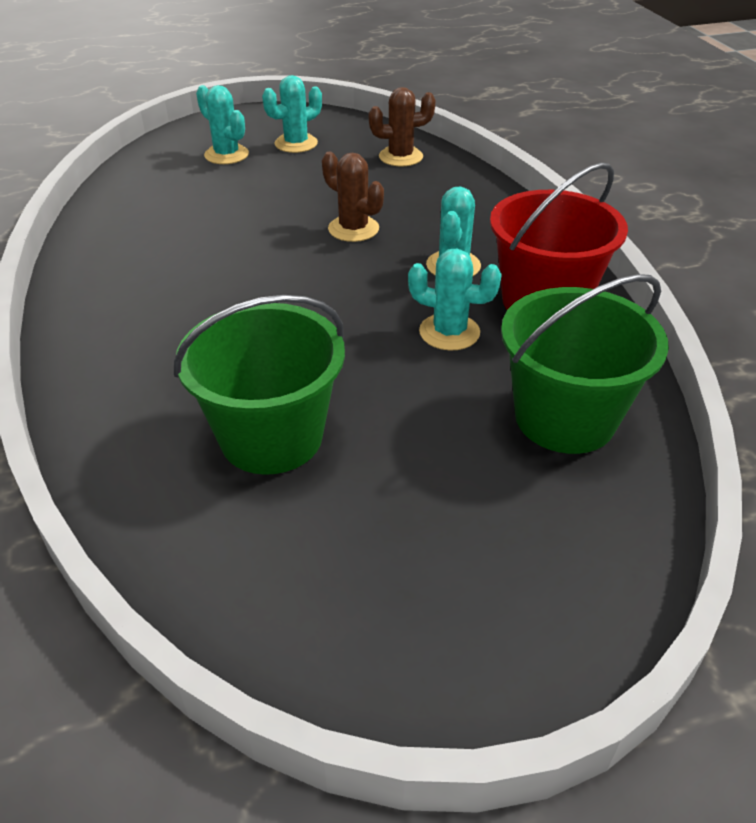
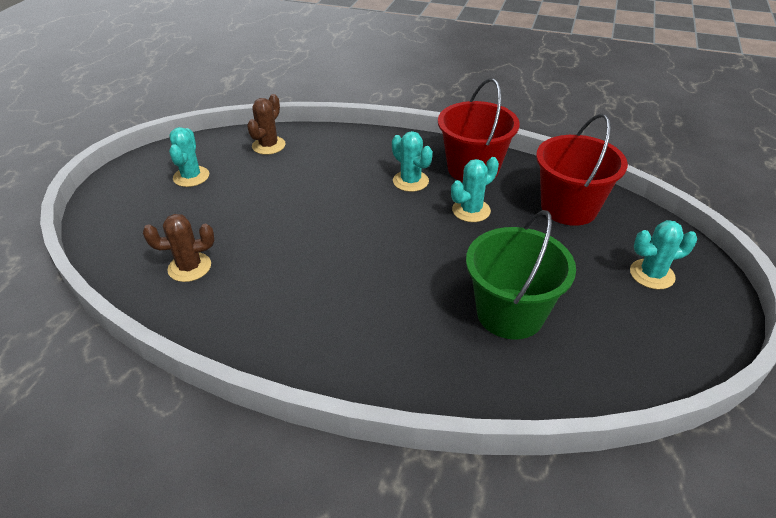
camera: 55 degrees left, 0 degrees up
turquoise cactus [196,85,249,164] -> turquoise cactus moved to [630,220,697,289]
brown cactus [322,151,384,242] -> brown cactus moved to [143,214,214,282]
green bucket [501,274,669,454] -> red bucket [536,113,628,226]

